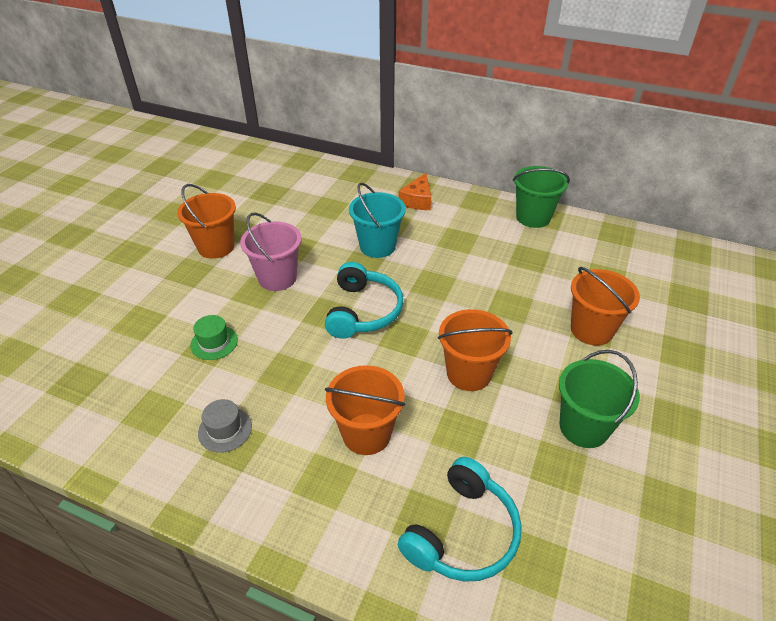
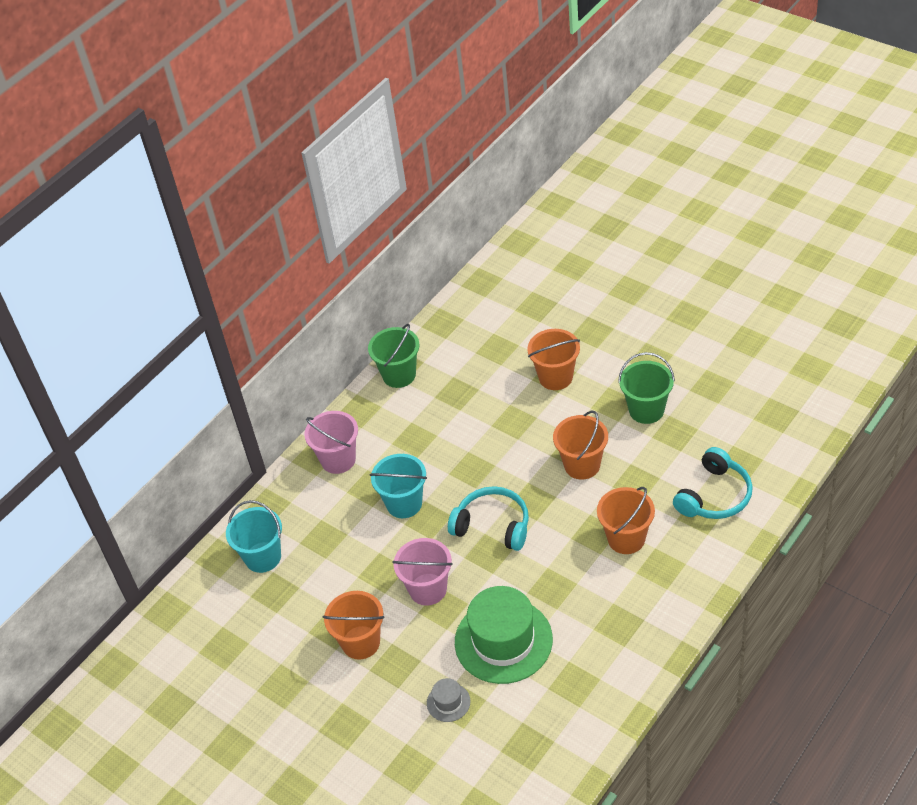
camera: 70 degrees left, 5 degrees up
green hat [190,315,238,360] -> green hat [455,586,553,684], size x2.29
grey hat [198,399,252,453] -> grey hat moved to [427,678,470,722]
turquoise headphones [398,457,522,582] -> turquoise headphones turned 75 degrees clockwise [673,447,753,519]
orange cheese [399,173,431,210] -> pink bucket [304,411,358,474]
none -> turquoise bucket [226,500,282,573]

